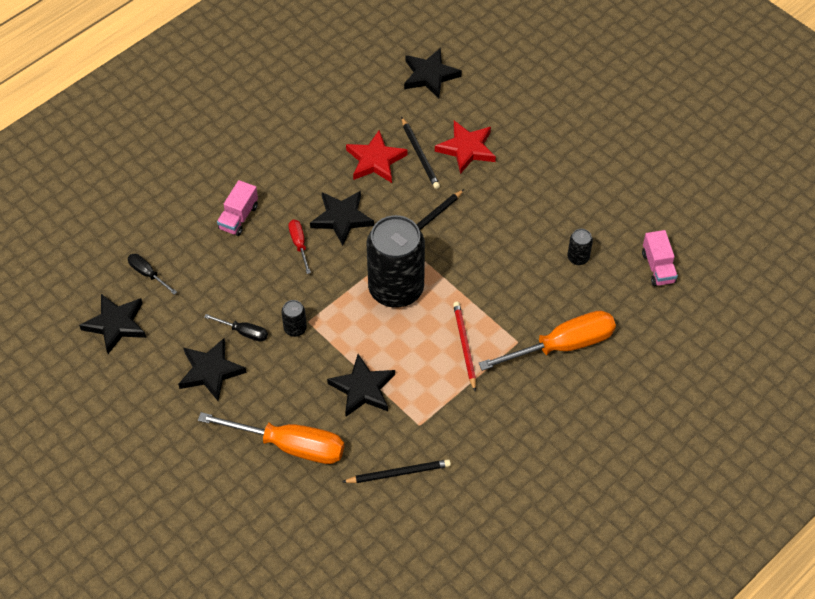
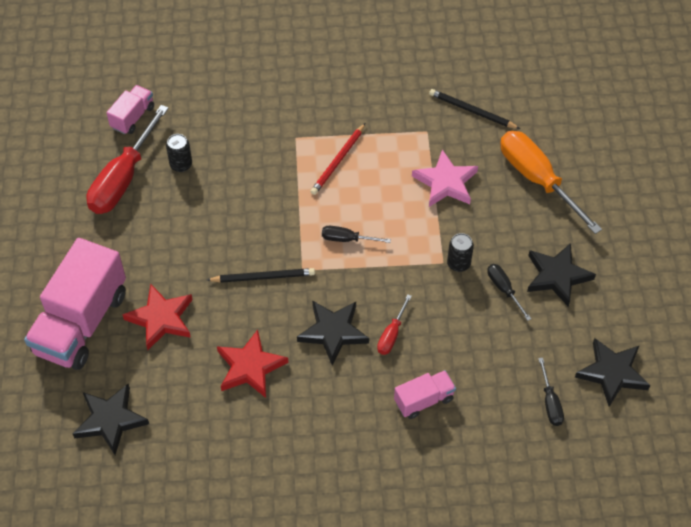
camera: 140 degrees left, 0 degrees up
black star [327,354,395,417] -> pink star [412,149,478,207]
black can [366,215,425,308] -> black screwdriver [322,226,391,243]
black pencil [401,117,440,189] -> none
orange screwdriver [479,310,616,371] -> none
none -> pink truck [24,238,126,370]
none -> red screwdriver [86,105,169,214]

